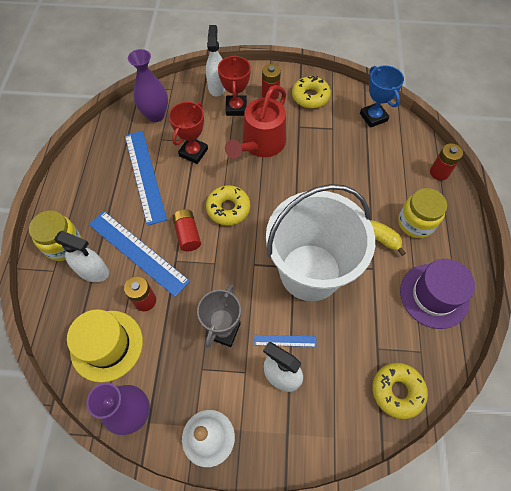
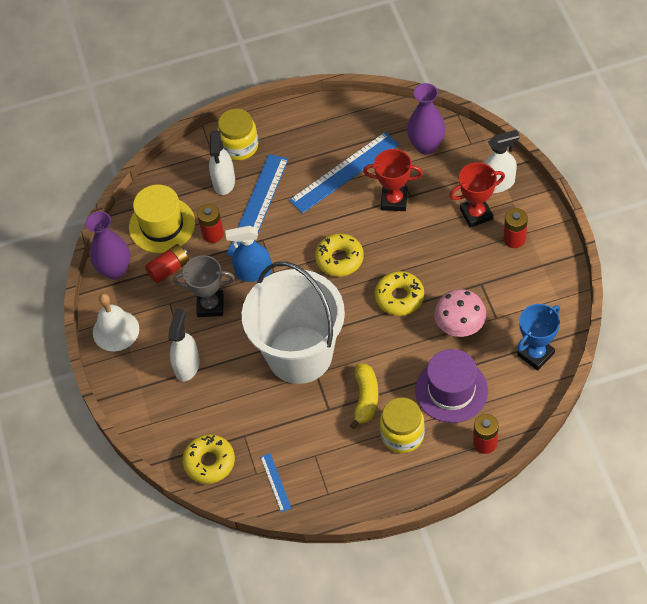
camera: 75 degrees right, 5 degrees down
red battery [172,209,201,251] -> red battery moved to [145,244,189,283]
red watering can [225,85,286,159] -> none
blue ruler [254,335,317,347] -> blue ruler moved to [260,453,291,512]
yellow donut [292,76,331,109] -> yellow donut moved to [375,271,424,316]
purple hat [400,259,475,329] -> purple hat moved to [415,349,488,423]
none -> blue spray bottle [225,226,272,282]
none -> pink mushroom [434,289,487,337]

